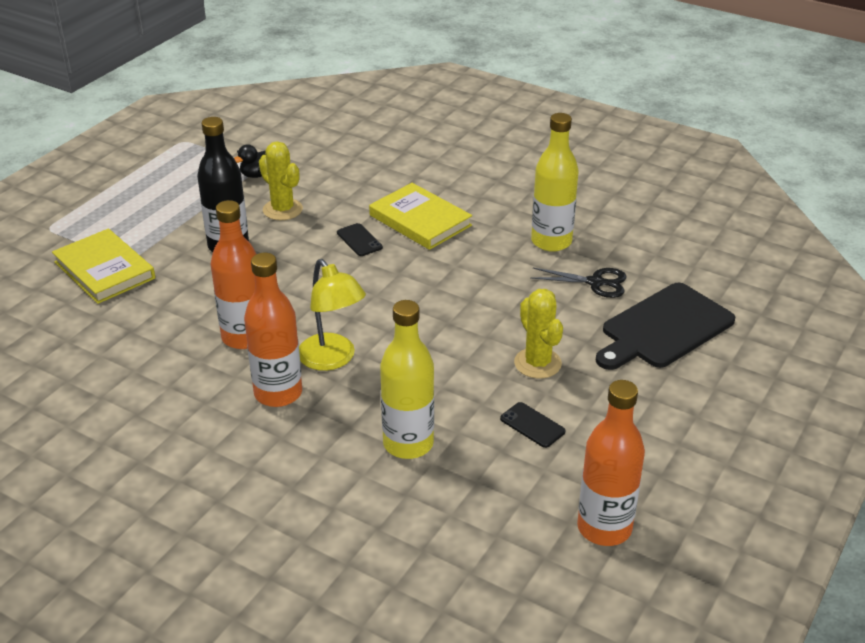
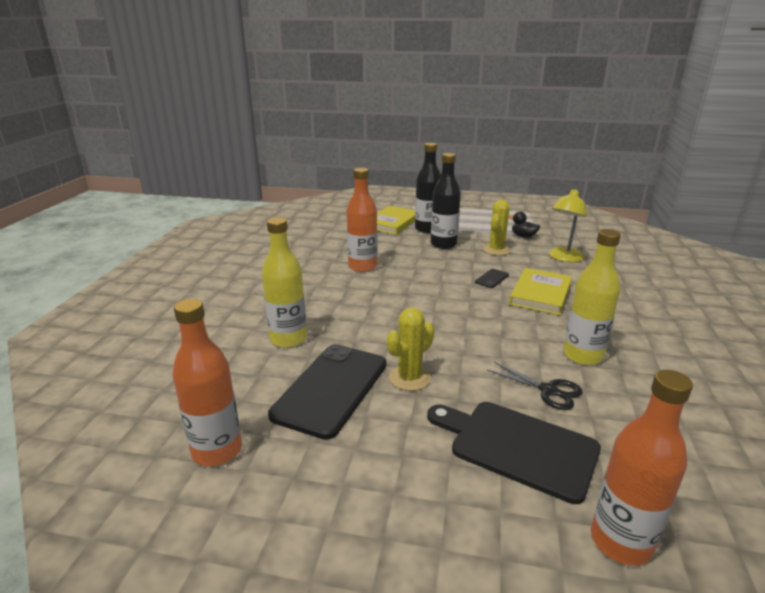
camera: 70 degrees right, 10 degrees down
orange bottle [244,253,302,407] -> orange bottle moved to [591,370,693,566]
yellow lamp [299,259,366,371] -> yellow lamp moved to [549,188,587,262]
black phone [500,402,565,448] -> black phone [268,344,386,440], size x2.48
black scissors [530,268,627,298] -> black scissors turned 45 degrees counterclockwise [487,362,583,410]
none -> black bottle [415,143,441,233]

